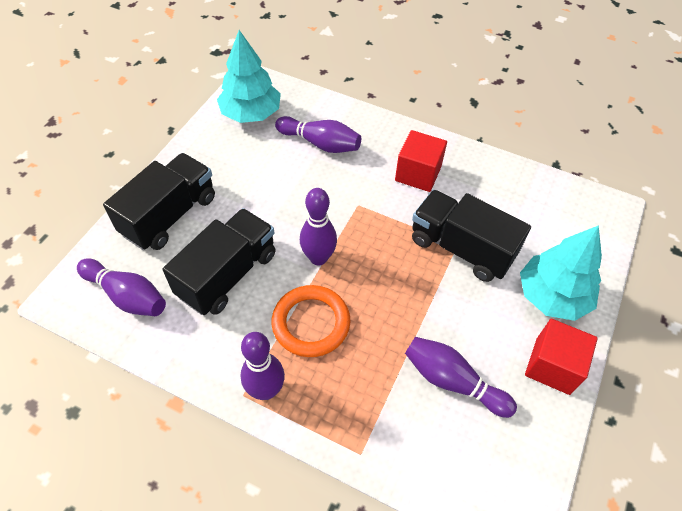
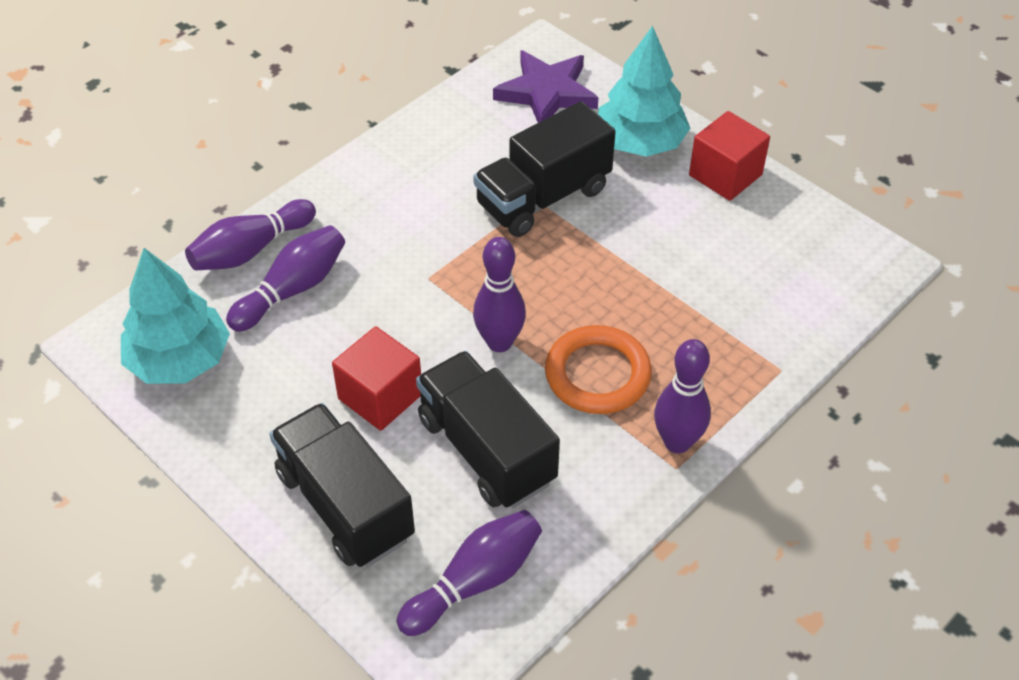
camera: 70 degrees left, 5 degrees down
red cube [395,130,447,192] -> red cube moved to [332,326,421,431]
purple bowling pin [405,337,517,418] -> purple bowling pin moved to [185,199,316,271]
none -> purple star [493,50,598,123]

